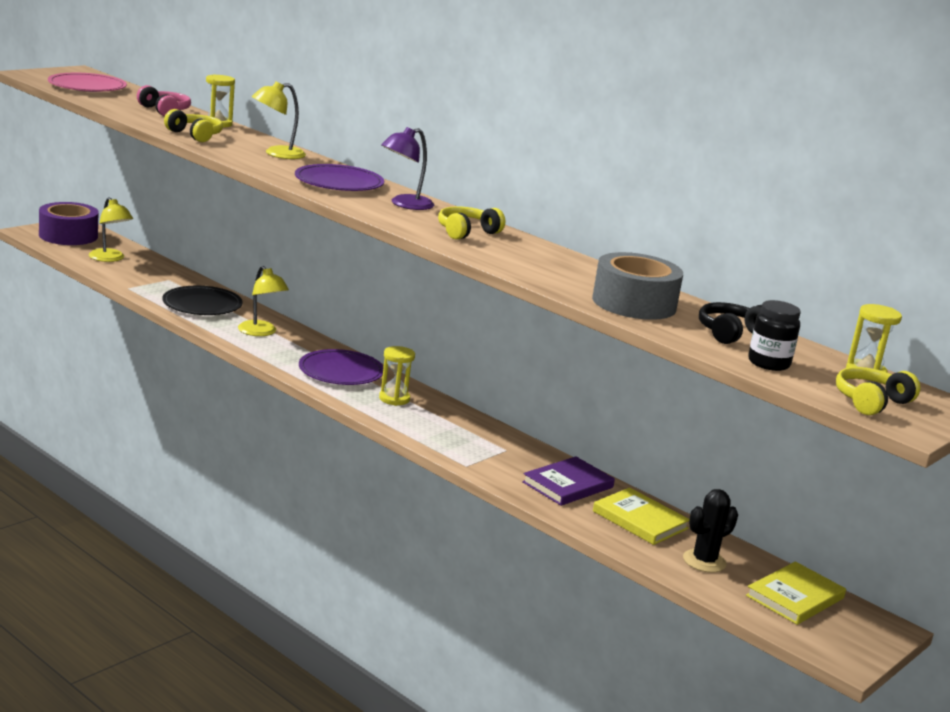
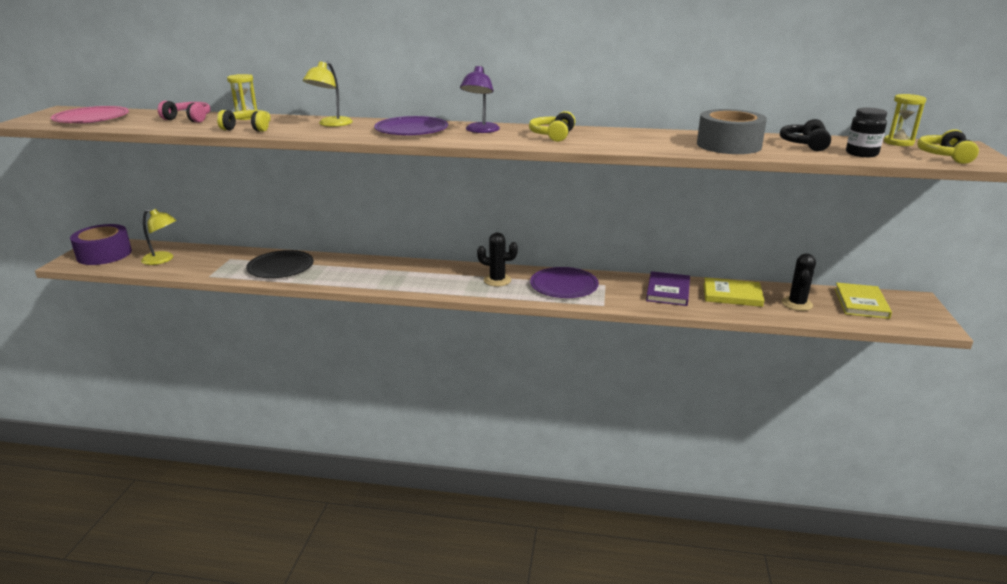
camera: 30 degrees left, 5 degrees up
yellow lamp [238,266,289,336] -> none
purple plate [299,349,384,385] -> purple plate moved to [530,267,599,298]
yellow hourglass [379,346,415,406] -> black cactus [477,232,518,287]

